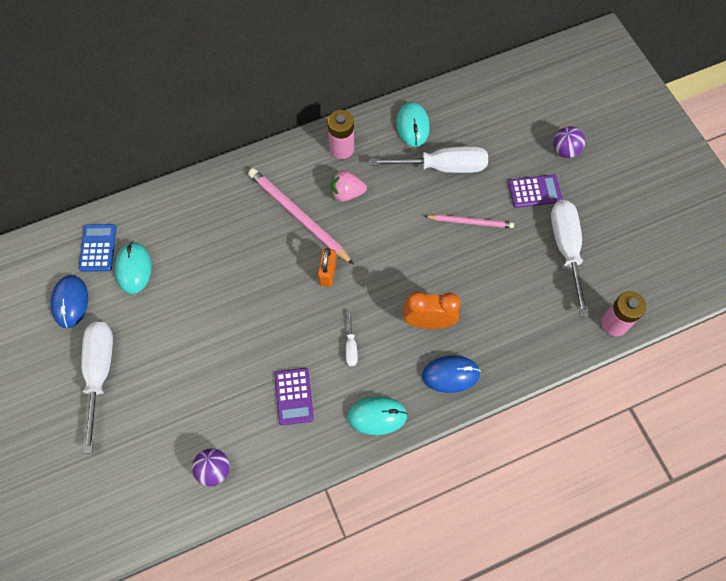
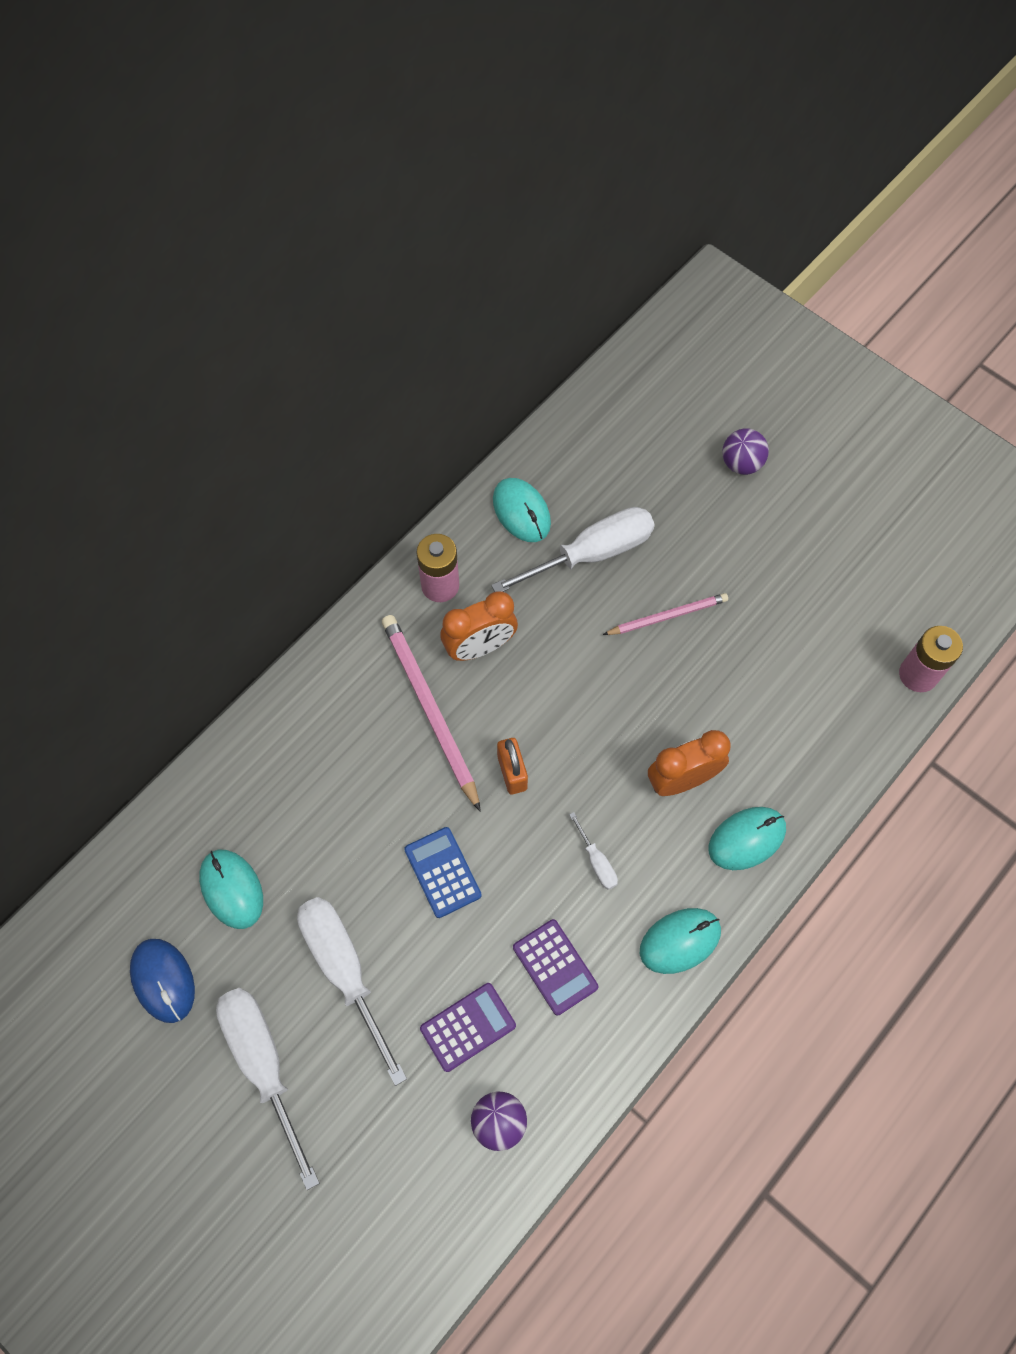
camera: 25 degrees left, 0 degrees up
blue calculator [79,224,116,272] -> blue calculator moved to [404,827,482,918]
pink pencil [248,168,354,265] -> pink pencil turned 45 degrees clockwise [382,615,481,812]
pink strawberry [330,170,367,202] -> orange clock [440,591,518,661]
blue mouse [422,356,481,393] -> turquoise mouse [709,807,786,870]
purple calculator [508,175,562,208] -> purple calculator moved to [420,983,516,1072]
white screwdriver [551,200,589,316] -> white screwdriver moved to [297,897,407,1086]

